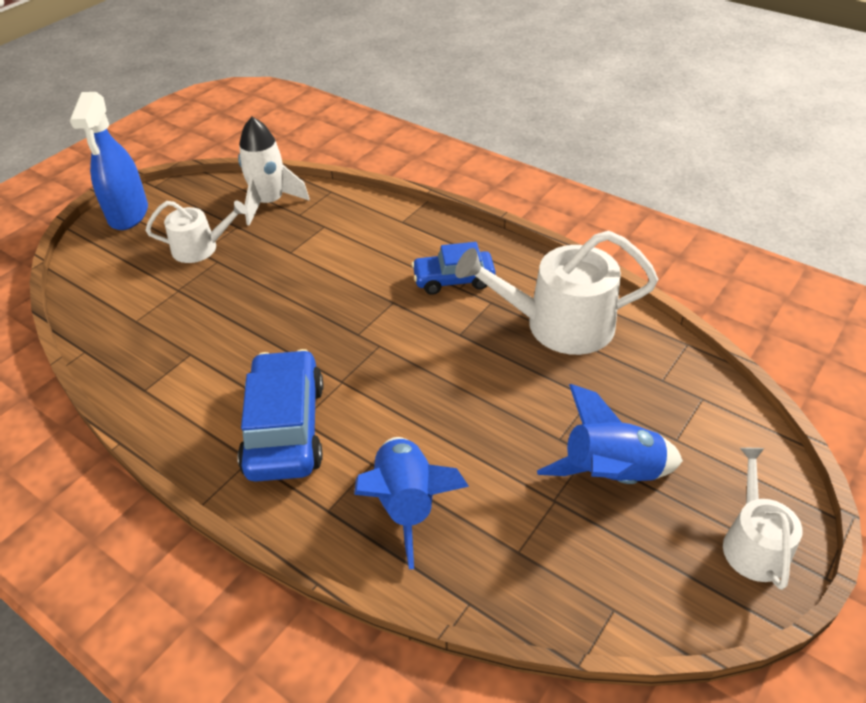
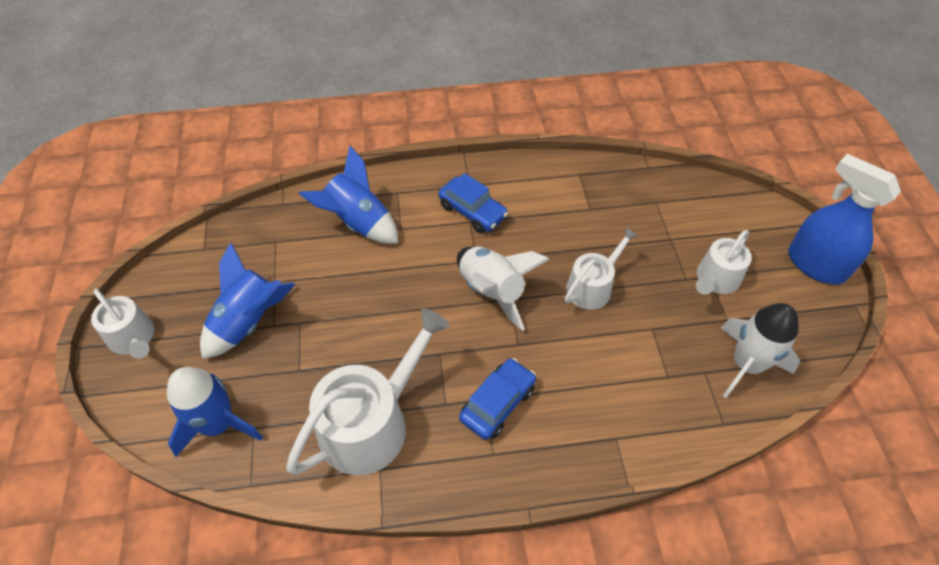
camera: 135 degrees right, 10 degrees up
blue car [238,349,323,482] -> blue car [438,173,508,233], size x0.63
none -> blue rocket [167,367,263,457]
none -> white rocket [457,246,549,331]
none -> white watering can [565,227,638,310]

